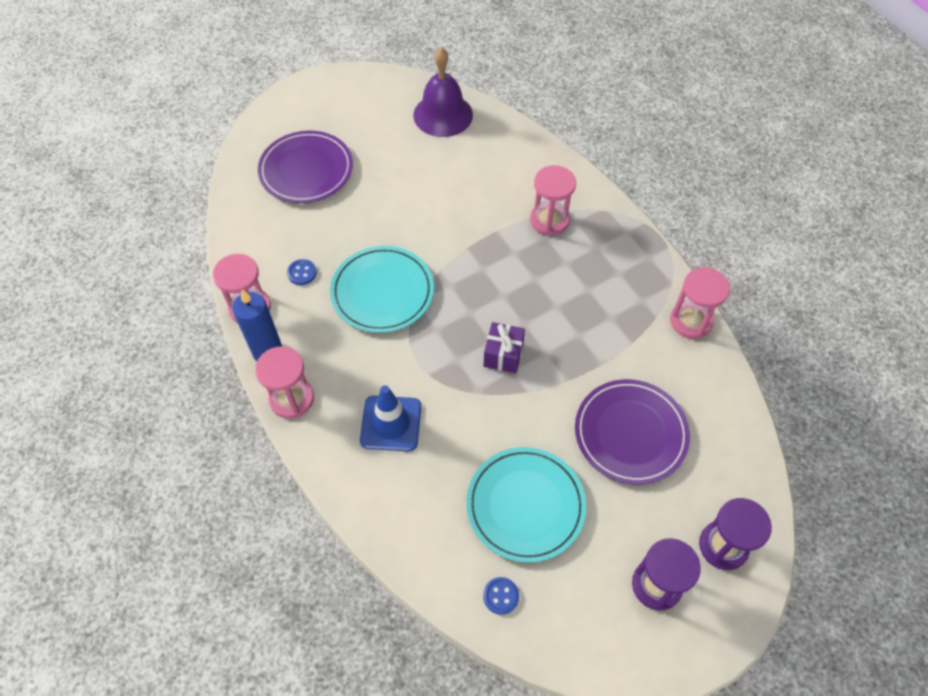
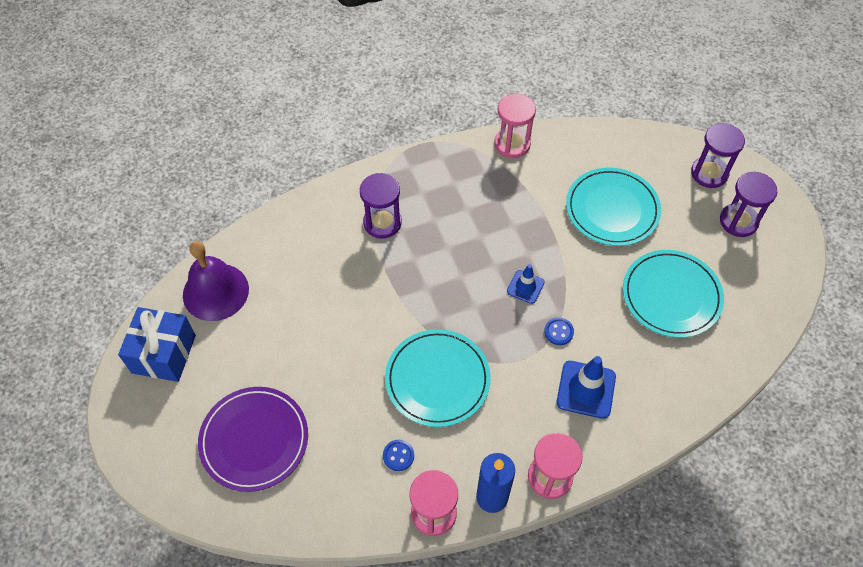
camera: 80 degrees left, 0 degrees up
purple gift [483,322,525,373] -> blue traffic cone [507,264,545,304]
blue button [483,577,519,615] -> blue button moved to [544,317,574,345]
pink hourglass [530,165,576,236] -> purple hourglass [360,173,402,239]
purple plate [575,379,690,485] -> turquoise plate [566,168,661,246]
none -> blue gift [118,307,196,382]

